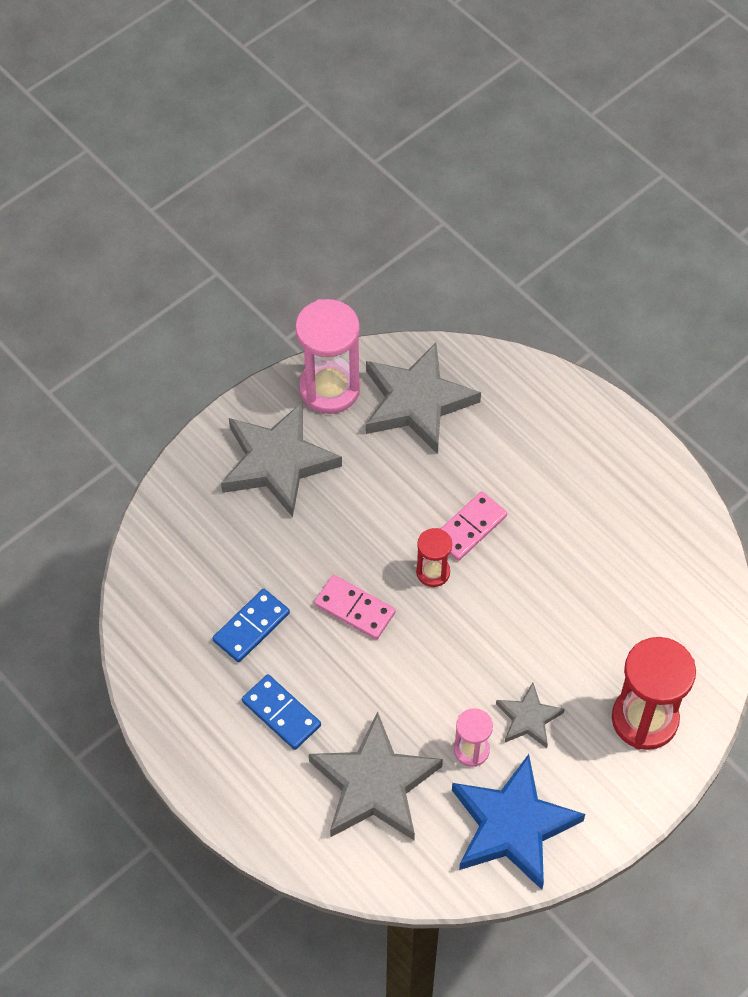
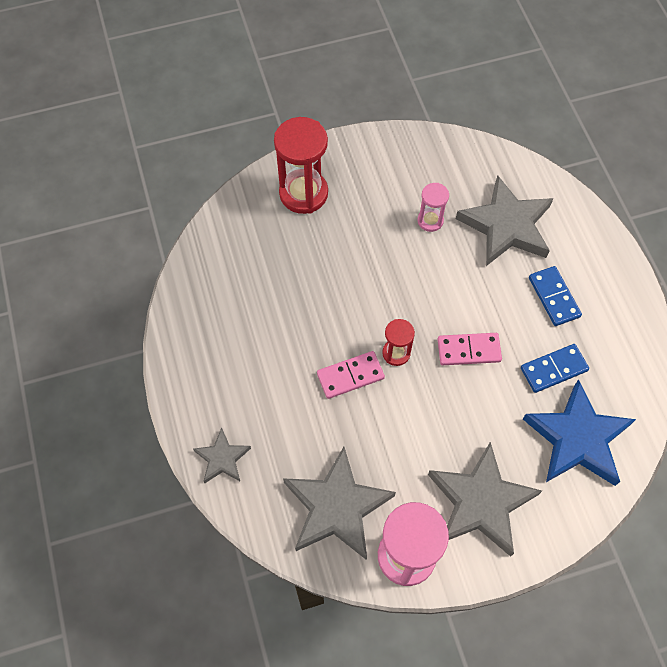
camera: 155 degrees left, 5 degrees up
pink domino [314,575,396,640] -> pink domino turned 60 degrees counterclockwise [437,333,502,365]
blue star [452,754,585,890] -> blue star moved to [523,379,636,486]
grey star [496,683,565,748] -> grey star moved to [193,428,251,483]

